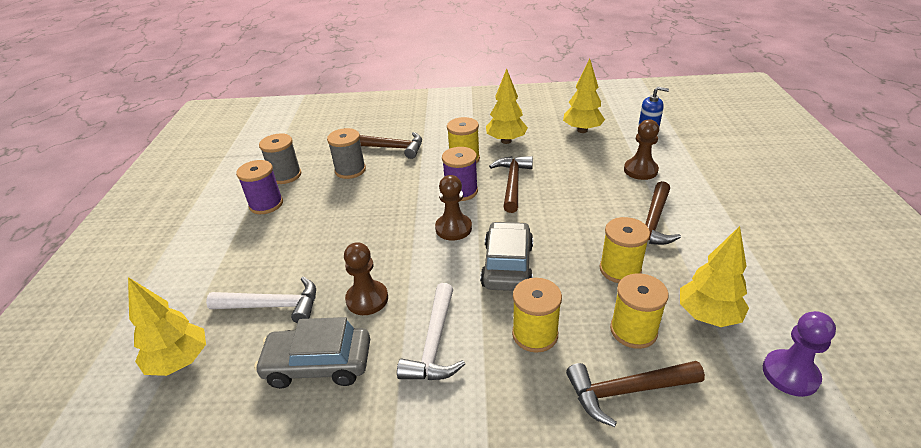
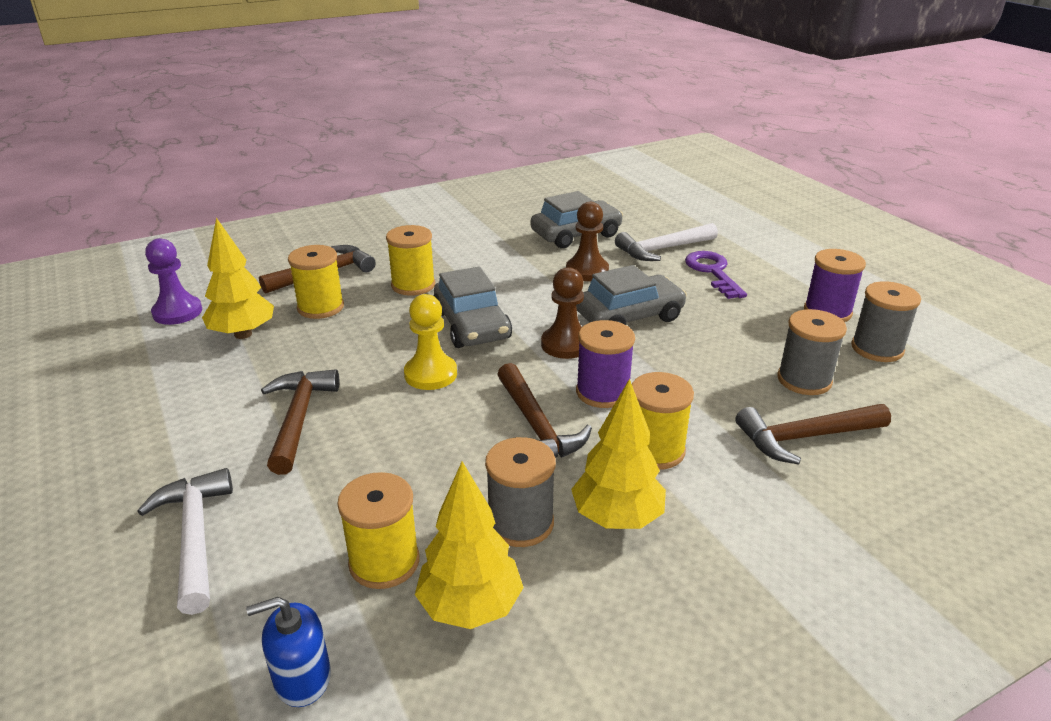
camera: 150 degrees right, 5 degrees down
yellow tree [128,277,206,376] -> none
white hammer [397,283,465,380] -> white hammer moved to [137,468,233,615]
yellow spool [600,217,650,283] -> yellow spool moved to [337,472,419,589]
brown pawn [624,119,659,180] -> none
none -> yellow pawn [404,294,457,390]
none -> grey spool [485,437,556,547]
none -> grey car [576,265,687,325]
none -> purple key [685,251,747,299]

